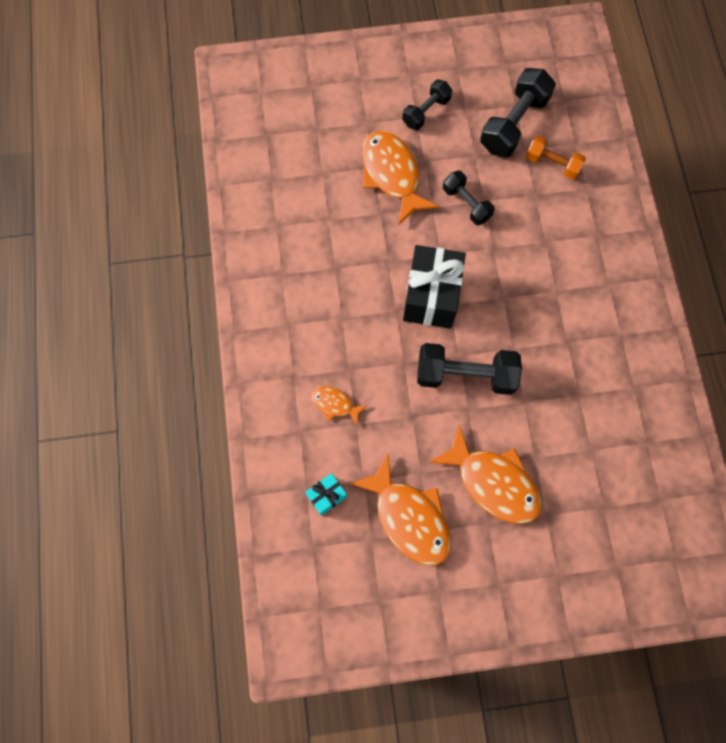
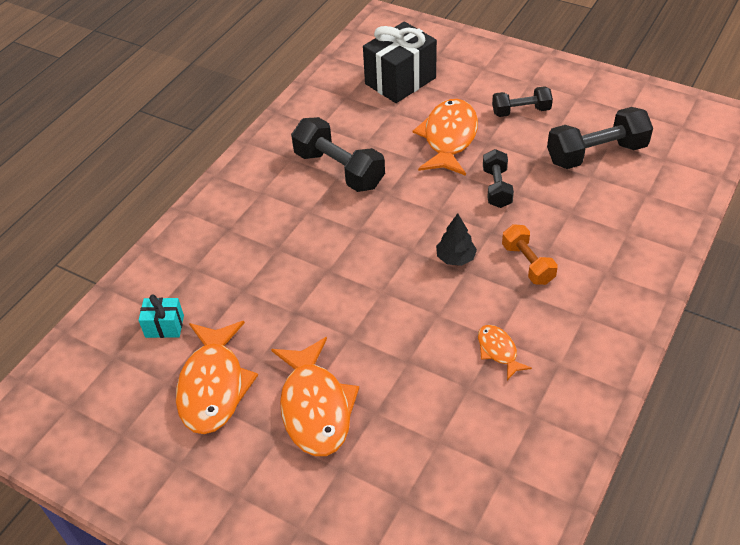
camera: 40 degrees right, 25 degrees down
orange fish [311,386,368,425] -> orange fish moved to [478,325,532,380]
black gift [403,245,466,329] -> black gift moved to [363,22,437,103]
black dumbbell [417,343,522,395] -> black dumbbell moved to [291,117,385,192]
orange dumbbell [526,136,586,180] -> orange dumbbell moved to [502,224,558,285]
none -> black tree [436,213,477,266]

